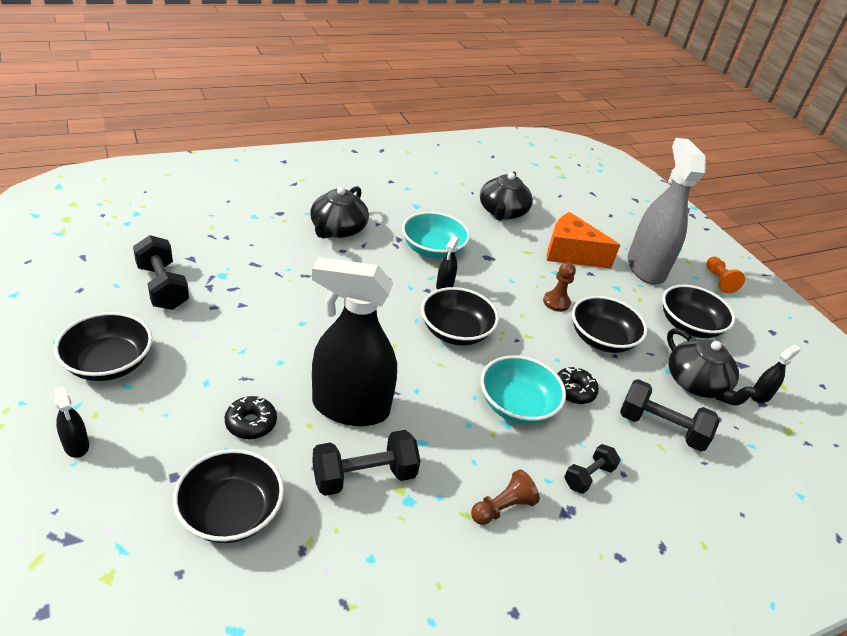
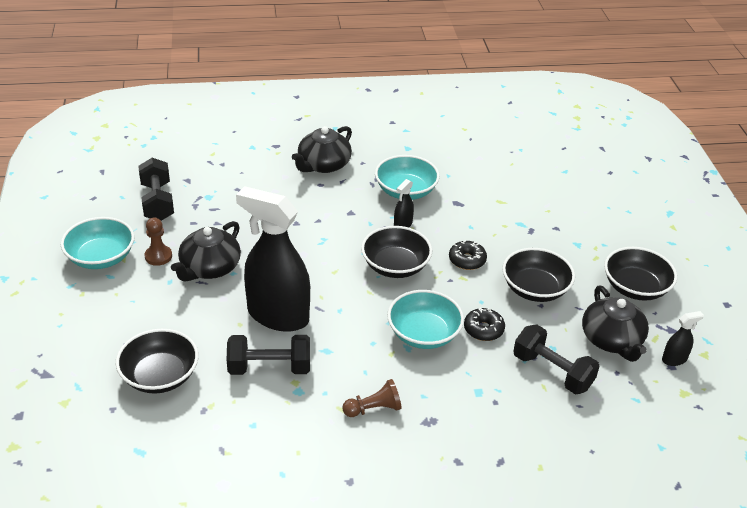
camera: 20 degrees right, 0 degrees up
black bowl [54,312,152,381] -> turquoise bowl [61,217,135,269]
black spray bottle [54,386,89,458] -> none
black donut [225,396,277,439] -> black donut moved to [449,240,487,270]
black teapot [480,172,533,221] -> black teapot moved to [171,221,241,281]
brown pawn [543,262,576,312] -> brown pawn moved to [144,218,172,266]
orange cheese [547,212,620,268] -> none
black dumbbell [564,444,621,494] -> none
grey spray bottle [628,138,706,285] -> none
orange pawn [706,257,745,293] -> none

